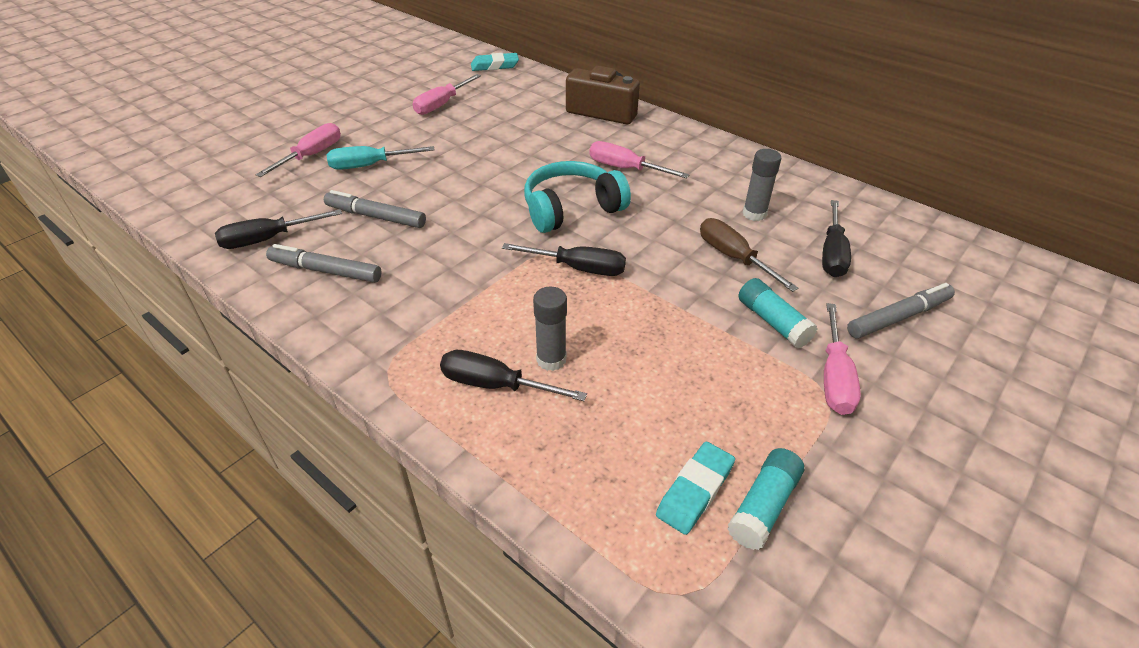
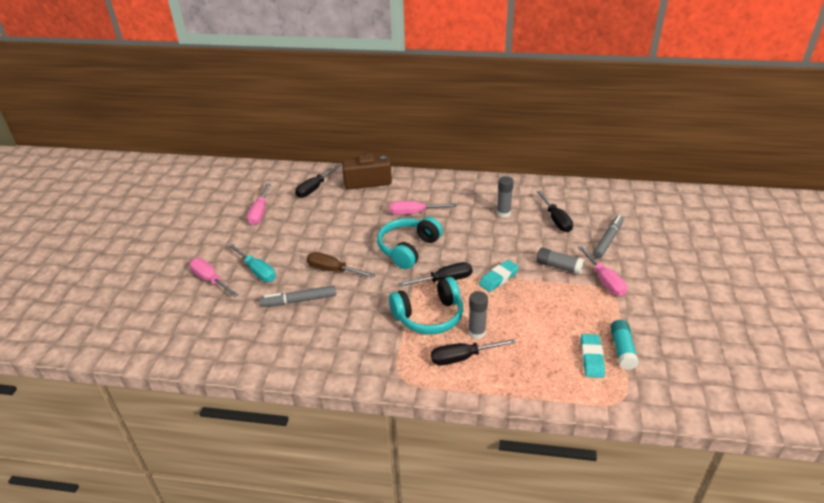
camera: 30 degrees left, 5 degrees down
black screwdriver [215,209,342,249] -> black screwdriver moved to [295,164,341,198]
pink screwdriver [255,123,341,177] -> pink screwdriver turned 45 degrees counterclockwise [190,258,238,297]
grey marker [266,244,382,283] -> none
turquoise screwdriver [326,146,434,170] -> turquoise screwdriver turned 90 degrees counterclockwise [229,244,276,282]
turquoise eraser [471,53,519,71] -> turquoise eraser moved to [479,260,519,292]
brown screwdriver [700,218,798,292] -> brown screwdriver moved to [307,252,376,278]
turquoise glue stick [738,278,817,348] -> grey glue stick [536,248,584,274]
none -> turquoise headphones [389,277,463,334]

